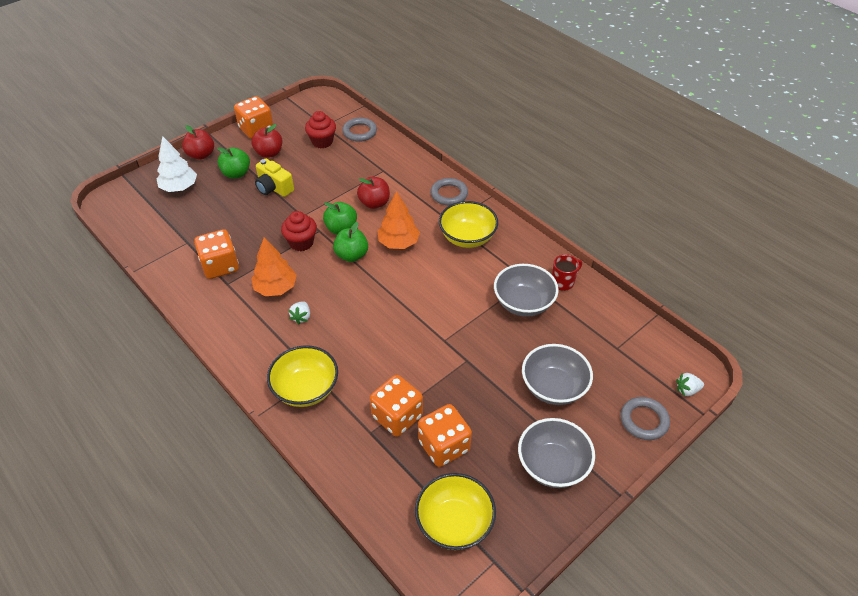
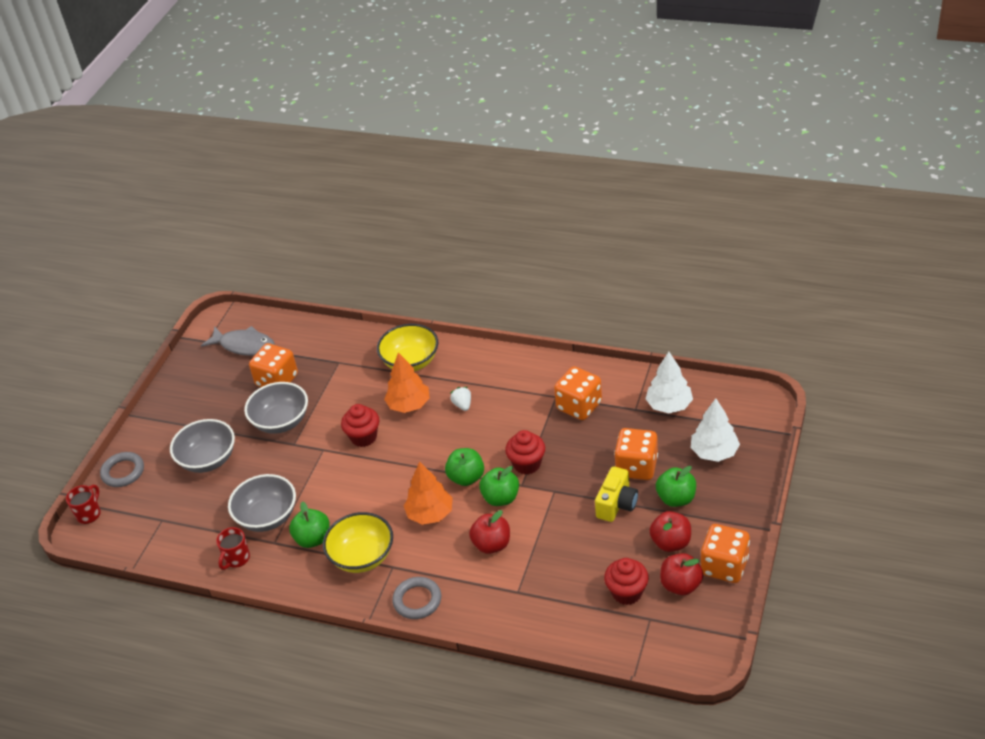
camera: 155 degrees right, 5 degrees down
red apple [182,125,214,160] -> red apple moved to [660,553,703,595]
orange tree [251,237,297,296] -> orange tree moved to [384,352,430,413]
yellow camera [255,159,294,197] -> yellow camera turned 105 degrees clockwise [595,466,638,522]
grey ring [342,118,377,142] -> none
orange dice [370,375,423,437] -> orange dice moved to [614,428,658,480]
yellow bowl [415,473,496,550] -> grey fish [201,326,275,356]
grey bowl [518,418,595,488] -> grey bowl moved to [244,382,308,434]
white strawberry [676,373,704,397] -> red mug [66,485,101,524]
none -> green apple [289,501,330,548]
none -> red cupcake [341,404,379,447]
none -> white tree [645,352,693,413]

